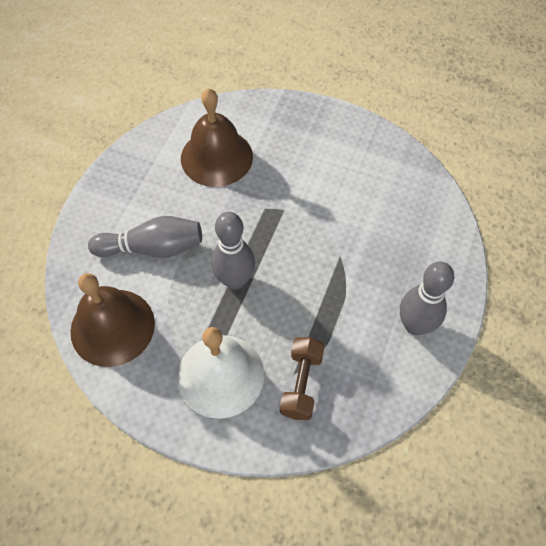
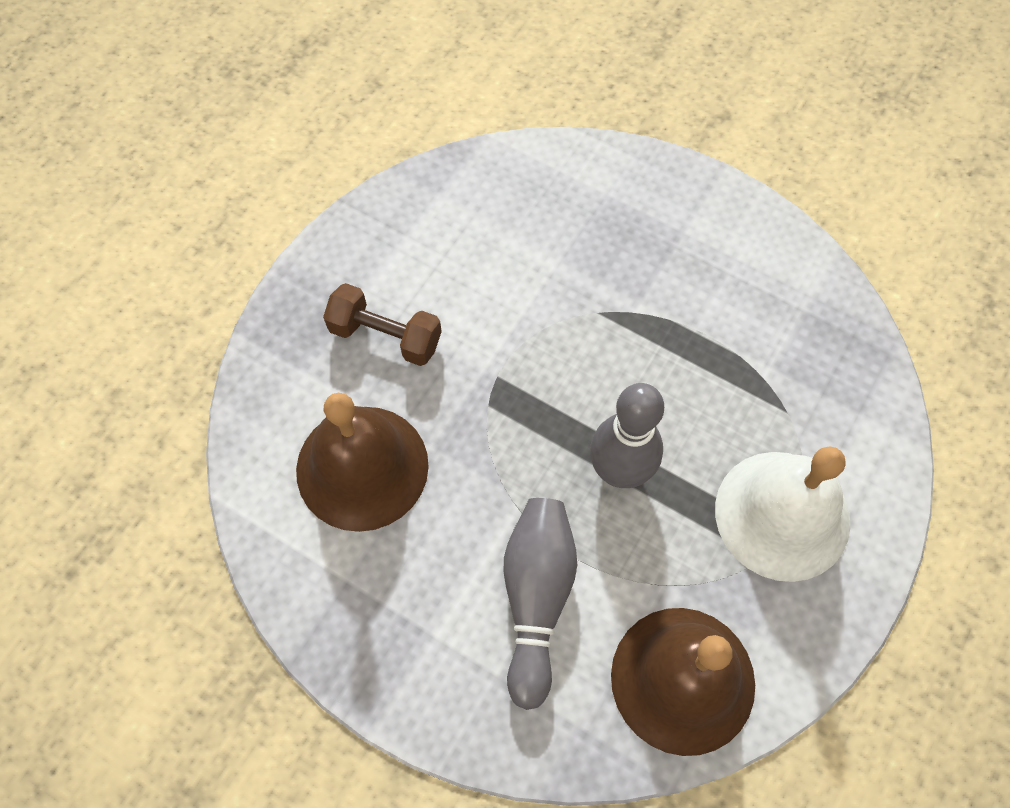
camera: 80 degrees left, 5 degrees up
brown dumbbell [280,337,325,420] -> brown dumbbell moved to [323,283,442,366]
grey bowling pin [400,262,454,335] -> none

